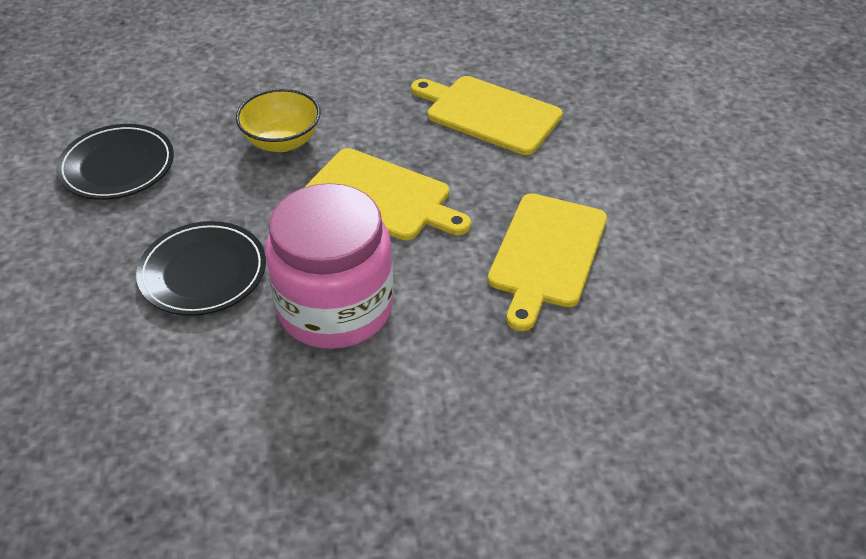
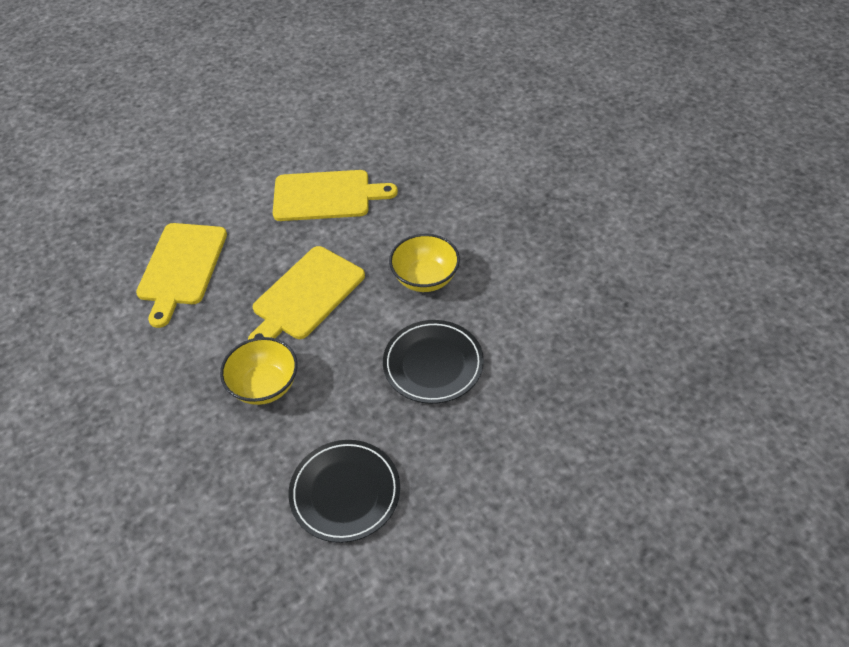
camera: 110 degrees left, 5 degrees up
pink jar [266,183,394,349] -> yellow bowl [389,234,460,292]
yellow cutting board [305,148,471,240] -> yellow cutting board turned 150 degrees counterclockwise [248,246,365,340]

